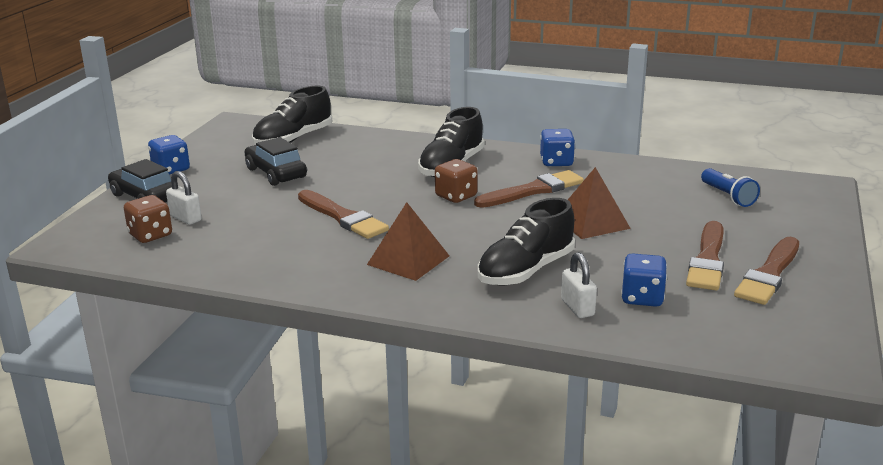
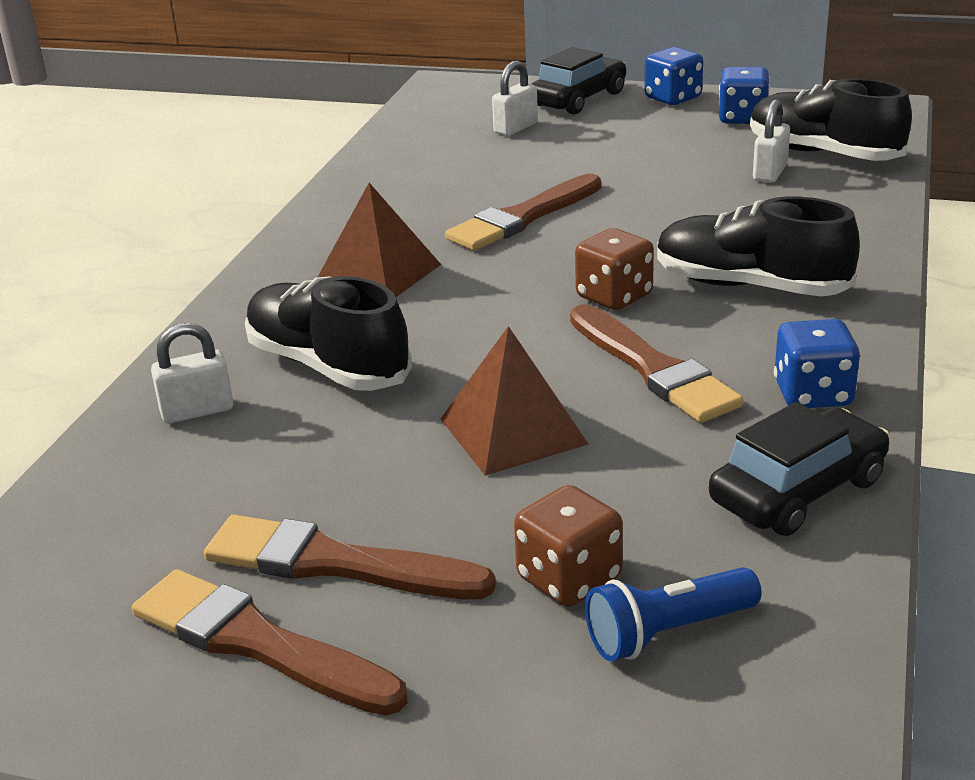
camera: 90 degrees right, 5 degrees up
brown dice [124,195,172,243] -> brown dice moved to [514,485,623,607]
black car [245,137,307,186] -> black car moved to [709,402,890,536]
blue dice [621,253,667,307] -> blue dice moved to [719,67,770,124]
none -> white padlock [753,99,790,182]

